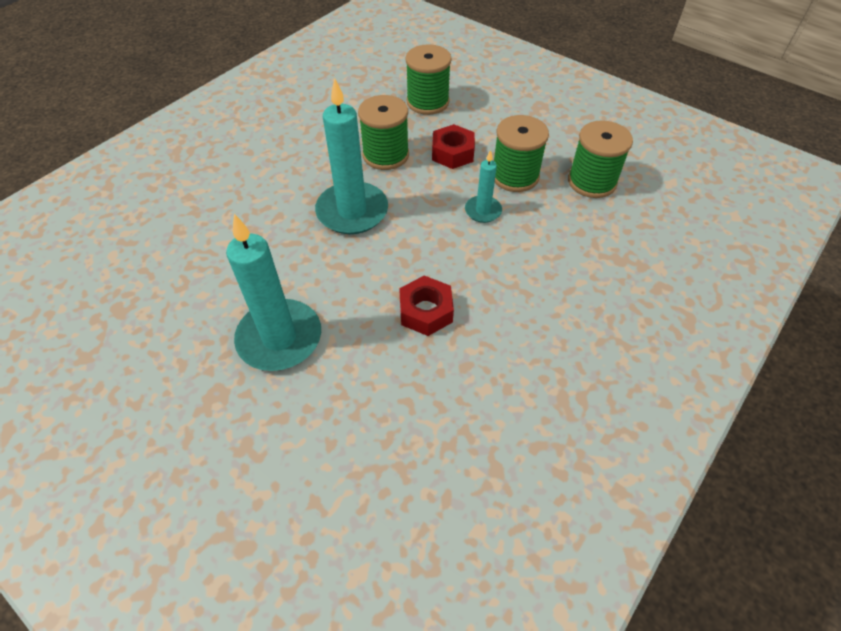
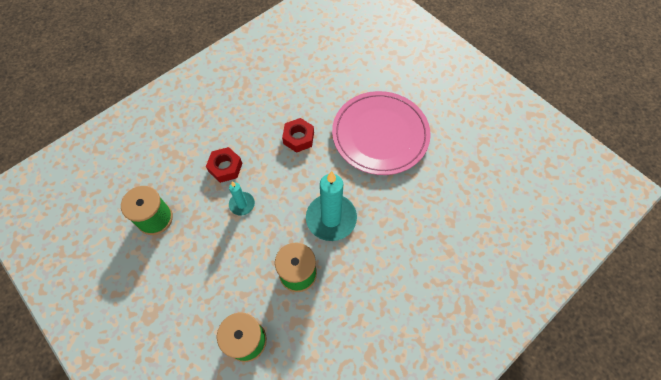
camera: 170 degrees left, 10 degrees up
turquoise candle [226,214,321,371] -> pink plate [332,91,431,175]
red nut [432,124,475,169] -> red nut moved to [206,147,242,183]
green spool [494,115,549,192] -> none

